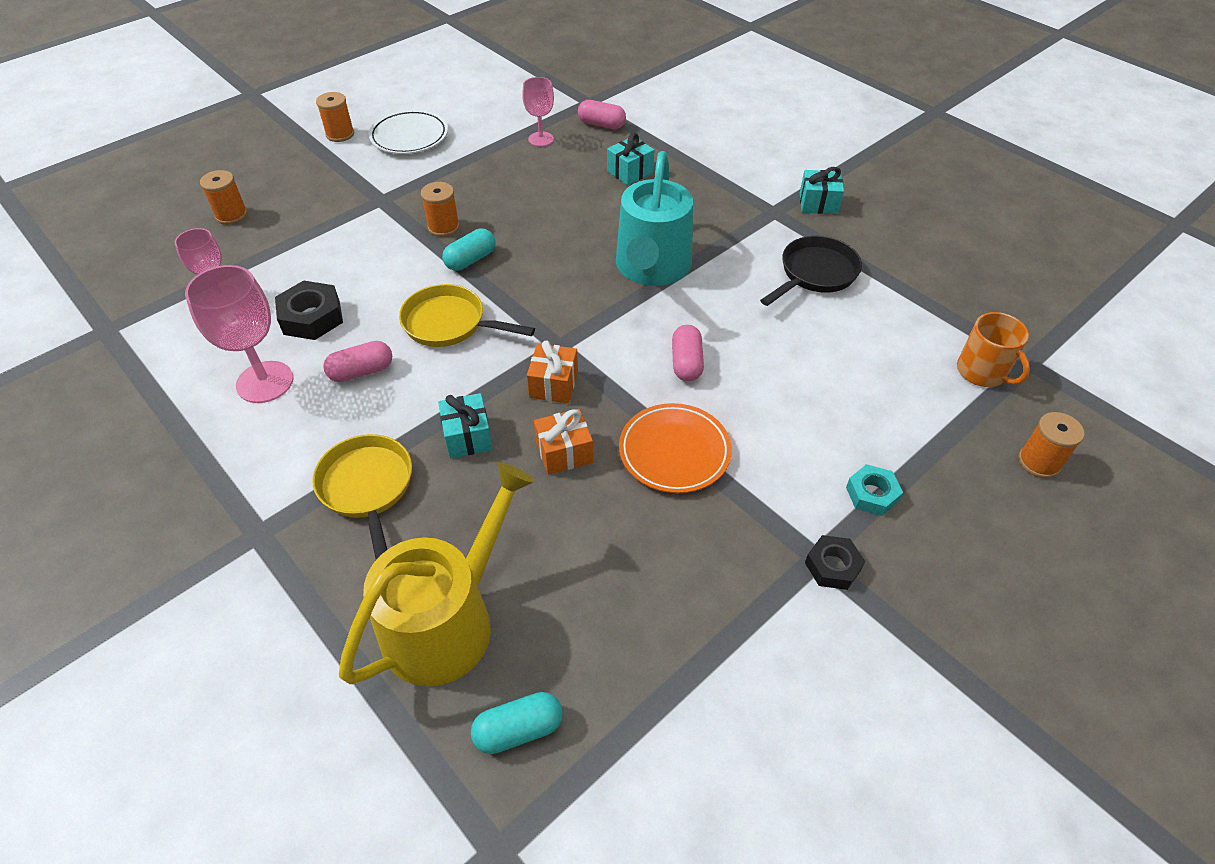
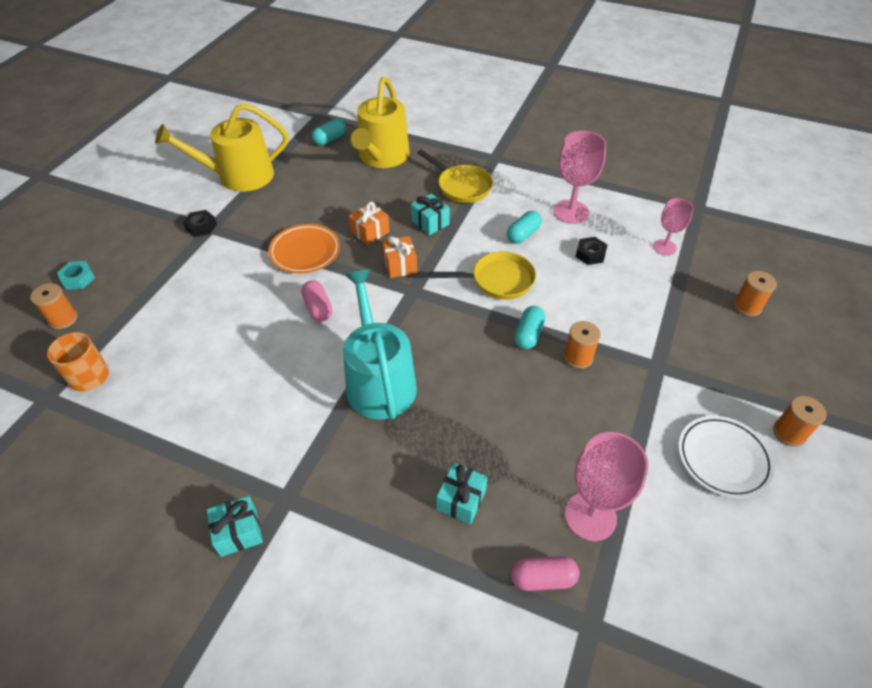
camera: 155 degrees right, 0 degrees up
black nut [275,280,343,340] -> black nut [576,237,607,265], size x0.66
pink capsule [323,341,392,382] -> turquoise capsule [507,211,542,244]
pink goblet [522,77,554,147] -> pink goblet [565,432,648,541], size x1.62
black pan [760,236,862,306] -> none
turquoise nut [846,464,903,516] -> turquoise nut moved to [57,261,95,290]
none -> yellow watering can [155,103,288,192]

